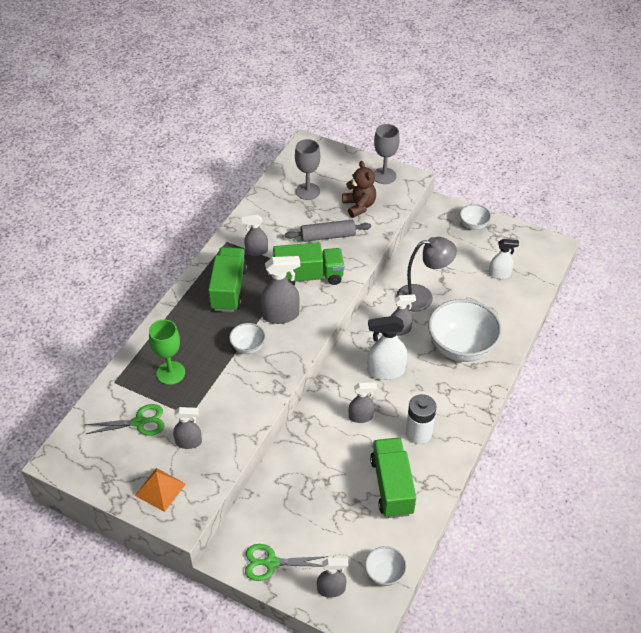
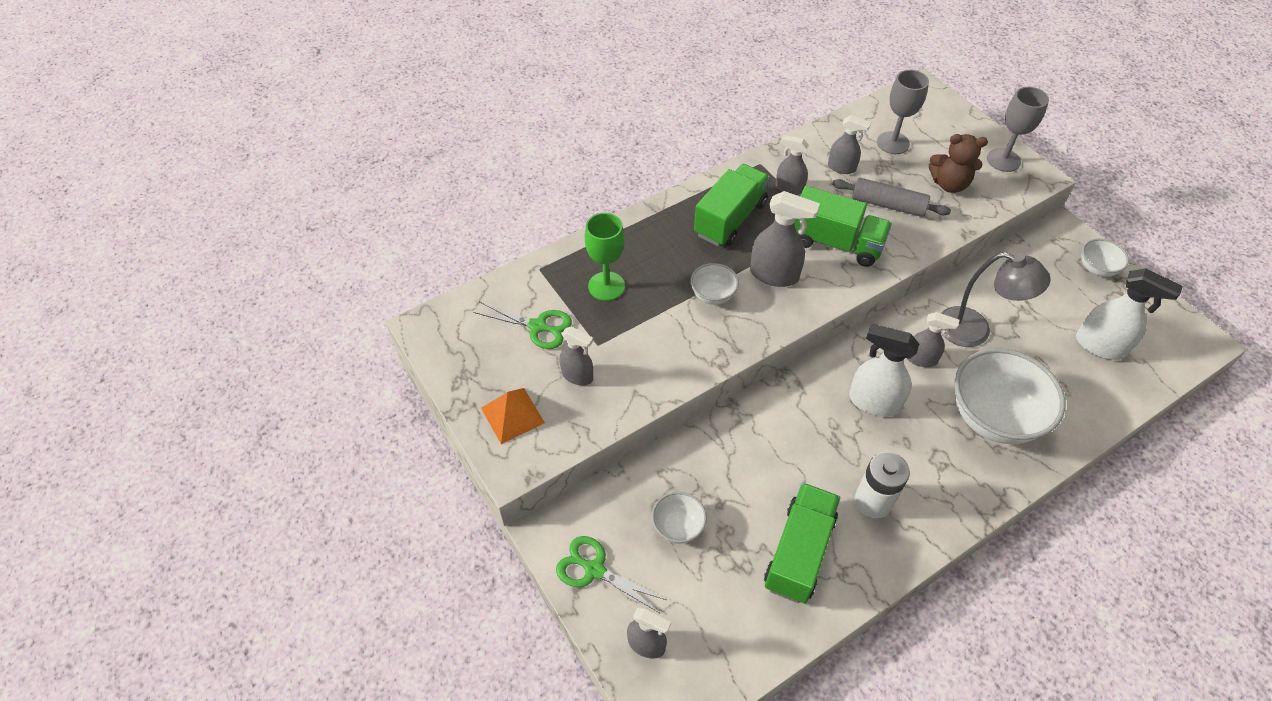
camera: 30 degrees right, 5 degrees up
brown teddy bear [342,161,376,218] -> brown teddy bear turned 90 degrees clockwise [929,134,988,193]
grey spray bottle [349,382,377,423] -> grey spray bottle moved to [828,115,871,174]
white bowl [365,546,407,586] -> white bowl moved to [652,492,707,544]
white spray bottle [489,239,519,279] -> white spray bottle [1076,268,1183,360], size x1.57

